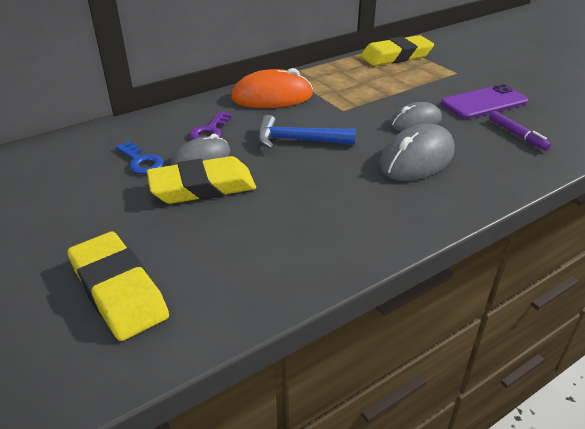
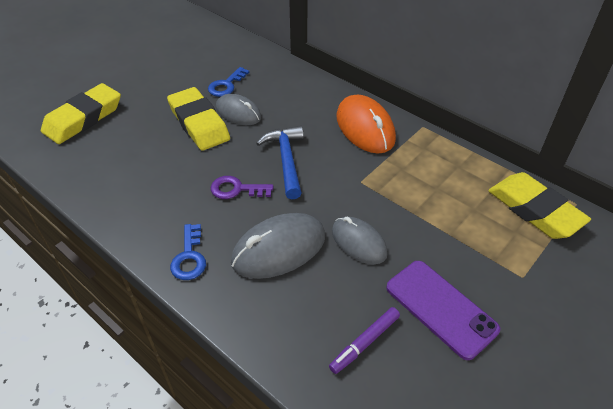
camera: 75 degrees right, 10 degrees up
purple key [190,112,232,140] -> purple key moved to [211,176,274,199]
grey mouse [379,124,455,181] -> grey mouse turned 60 degrees counterclockwise [231,213,325,279]
none -> blue key [170,224,206,280]

